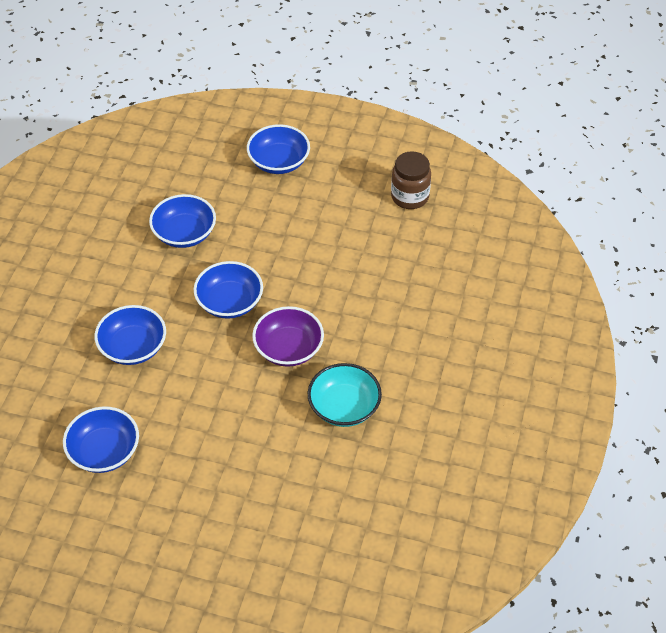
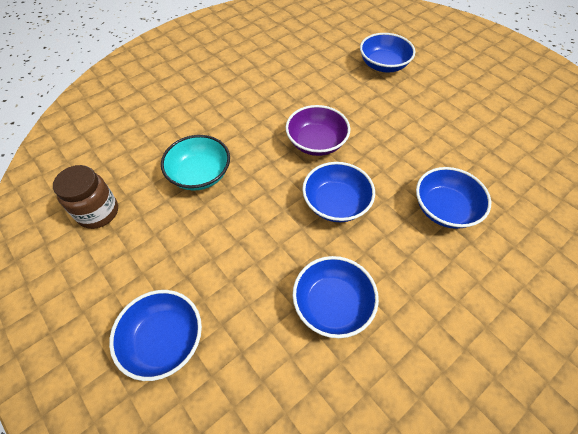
camera: 145 degrees left, 5 degrees up
blue bowl [63,406,139,473] -> blue bowl moved to [360,33,415,73]
turquoise bowl [308,363,382,427] -> turquoise bowl moved to [161,135,230,190]

